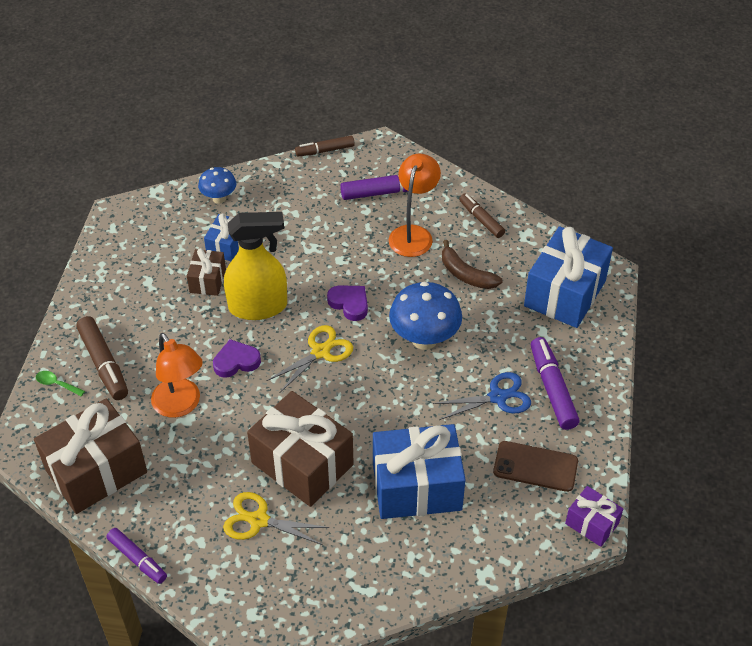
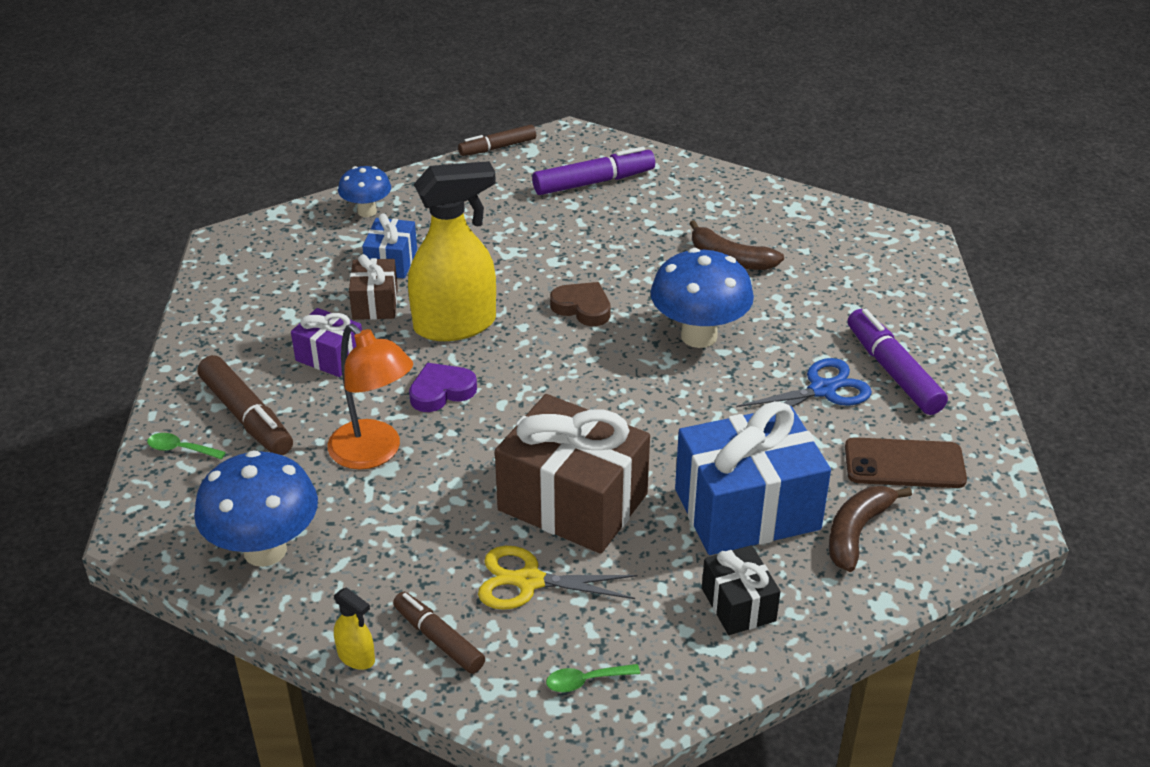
camera: 10 degrees left, 10 degrees down
brown gift [34,398,147,514] -> blue mushroom [194,450,318,567]
purple marker [107,528,167,584] -> yellow spray bottle [334,587,375,670]
yellow scissors [267,325,353,392] -> none
purple heart [327,285,368,321] -> brown heart [550,282,611,326]
orange lamp [389,153,441,257] -> none
brown marker [459,193,505,238] -> brown marker moved to [393,592,485,674]
blue gift [524,226,613,328] -> none
purple gift [565,486,623,547] -> purple gift moved to [291,308,362,377]
none -> green spoon [546,664,640,692]
none -> black gift [702,545,781,635]
none -> brown banana [829,486,912,572]

